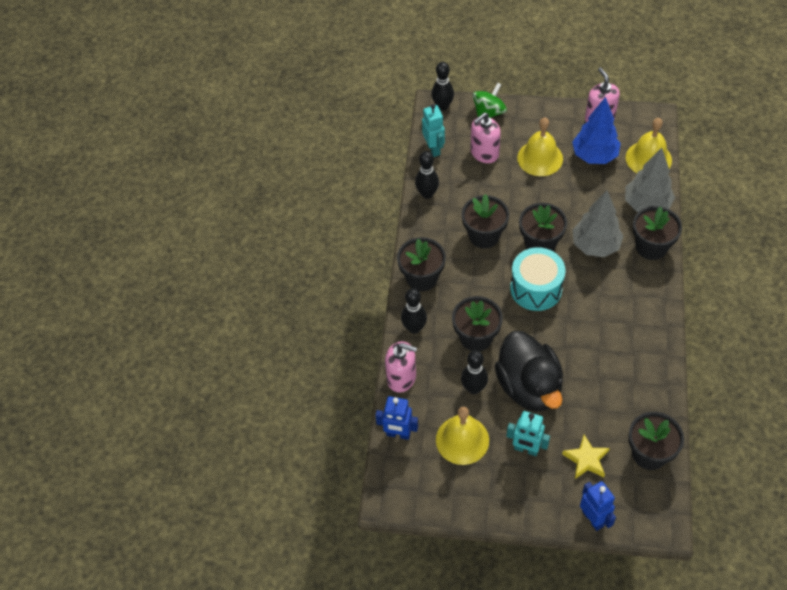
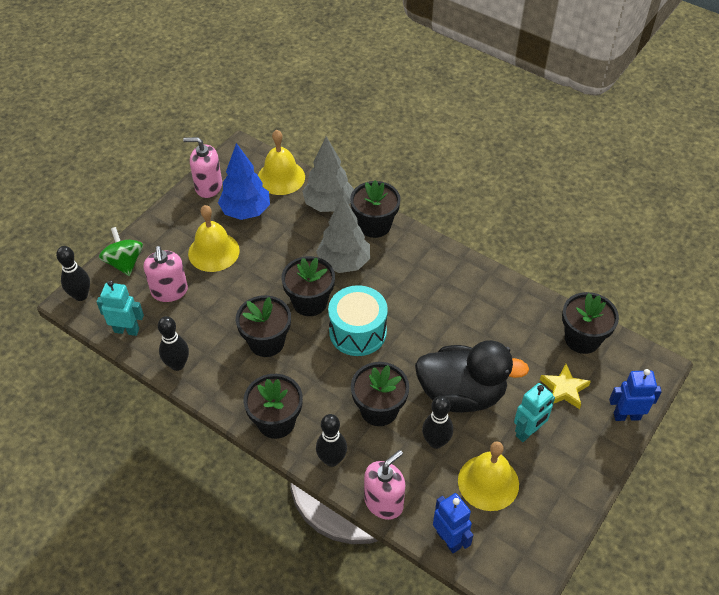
camera: 65 degrees left, 5 degrees down
blue robot [375,396,418,440] -> blue robot turned 75 degrees counterclockwise [433,493,473,553]

